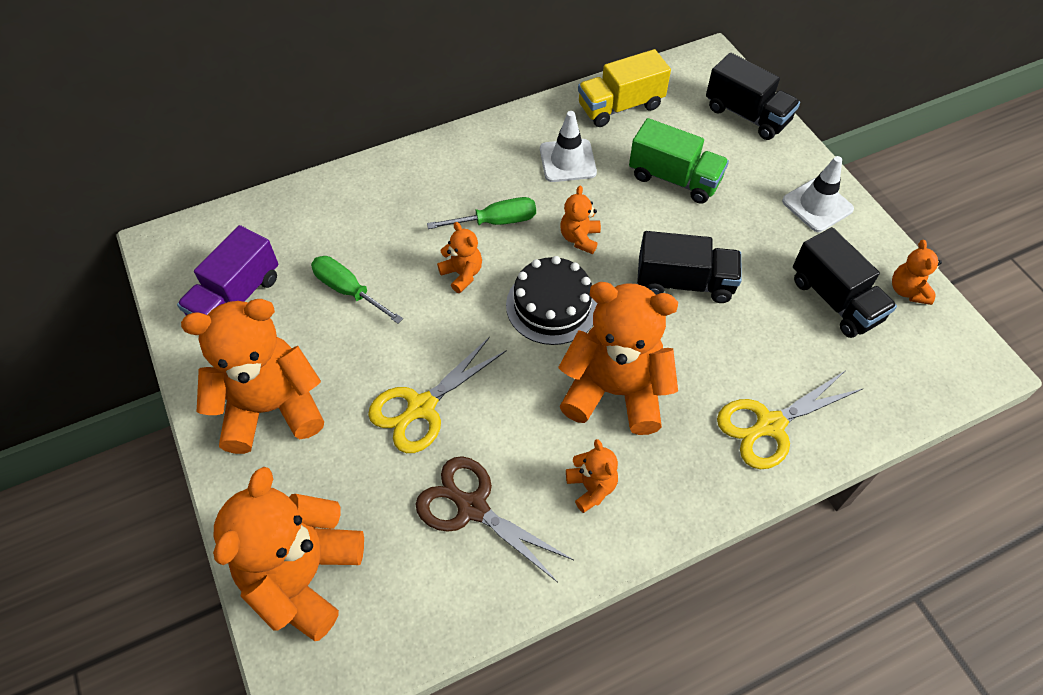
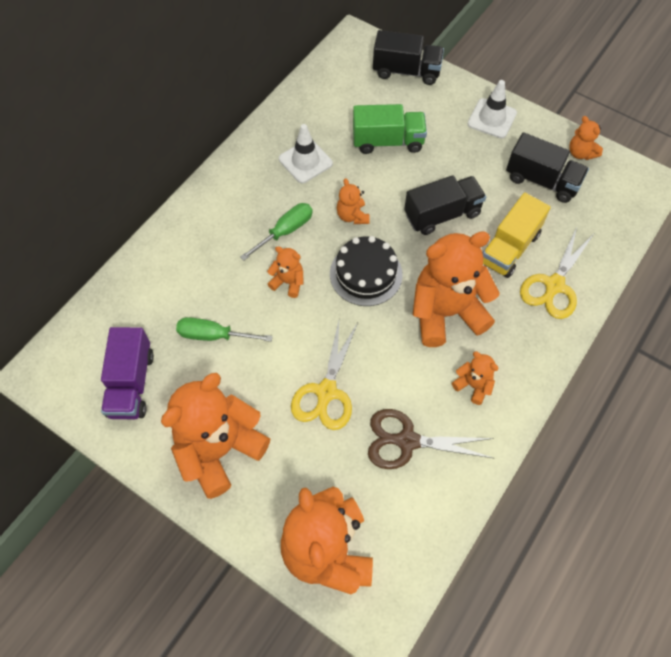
camera: 30 degrees left, 5 degrees up
yellow truck [578,49,671,127] -> yellow truck moved to [482,193,551,278]

